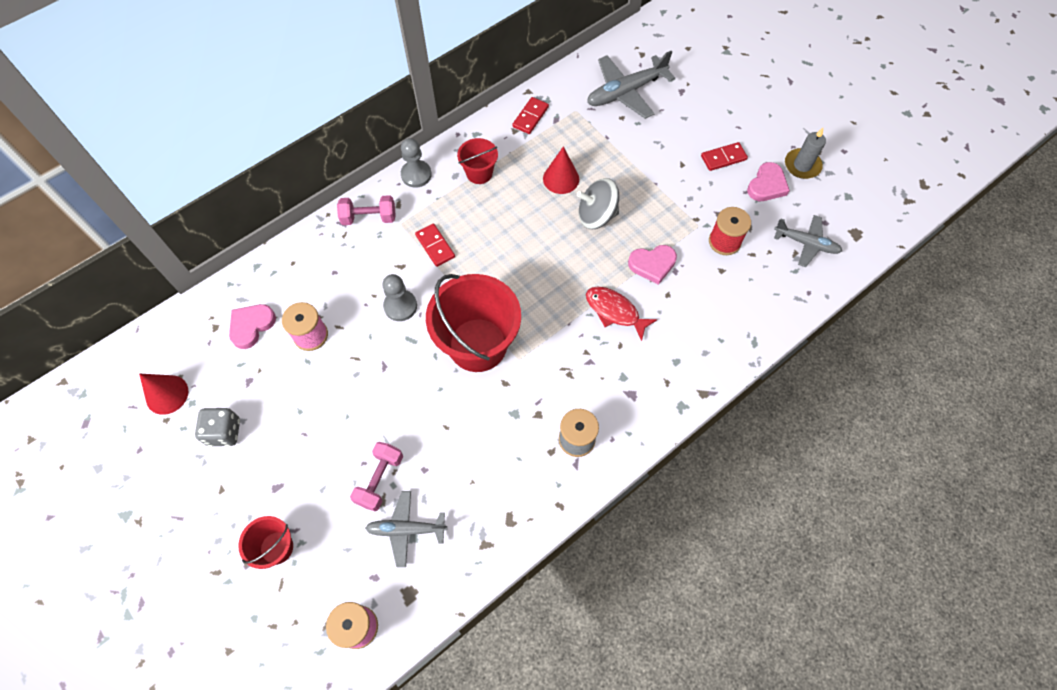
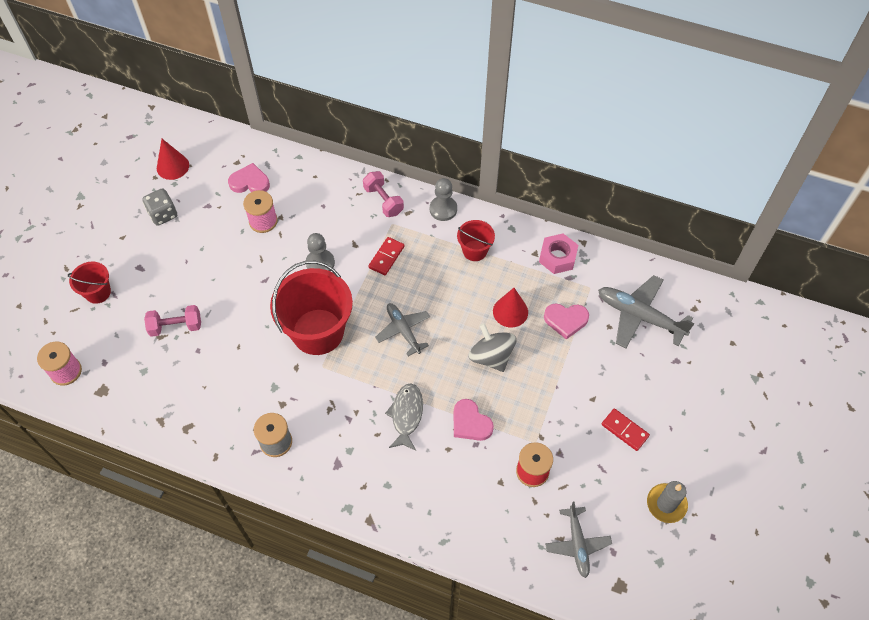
camera: 60 degrees right, 5 degrees down
grey plane [365,491,447,567] -> grey plane moved to [375,303,430,356]
red domino [512,97,549,134] -> pink nut [539,233,578,274]
red fish [586,287,658,341] -> grey fish [385,383,423,451]
pink heart [747,162,790,201] -> pink heart moved to [544,303,589,340]

